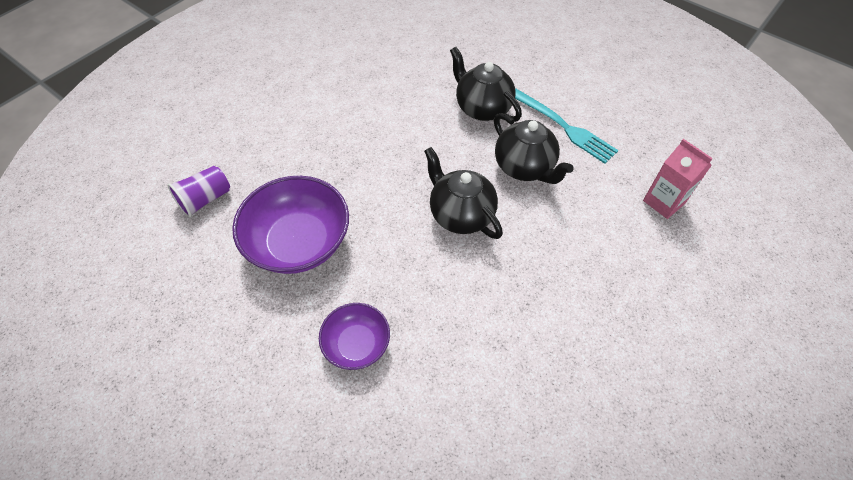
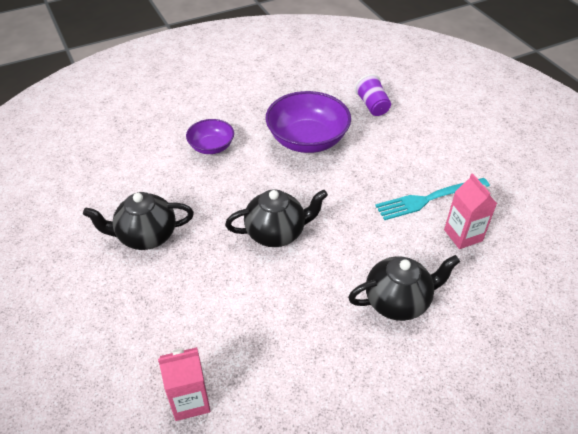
camera: 115 degrees right, 10 degrees down
black teapot [494,113,574,184] -> black teapot moved to [83,192,194,250]
turquoise fork [515,89,618,164] -> turquoise fork moved to [375,178,490,220]
none -> pink carton [444,173,497,249]

